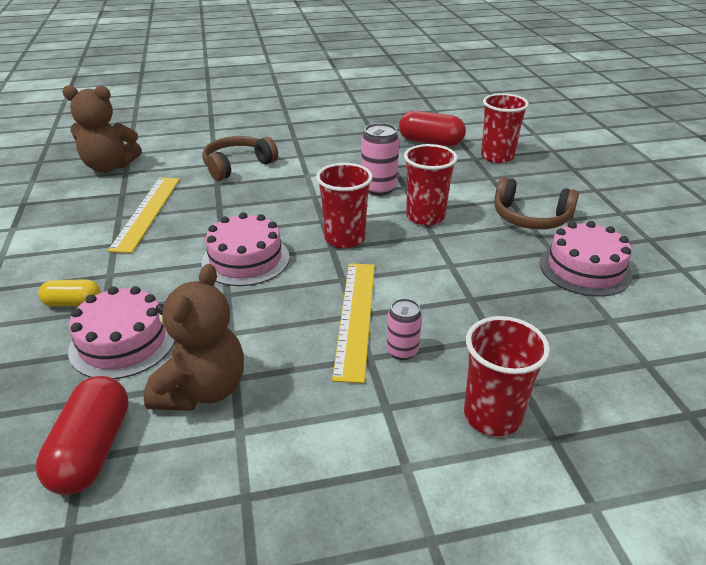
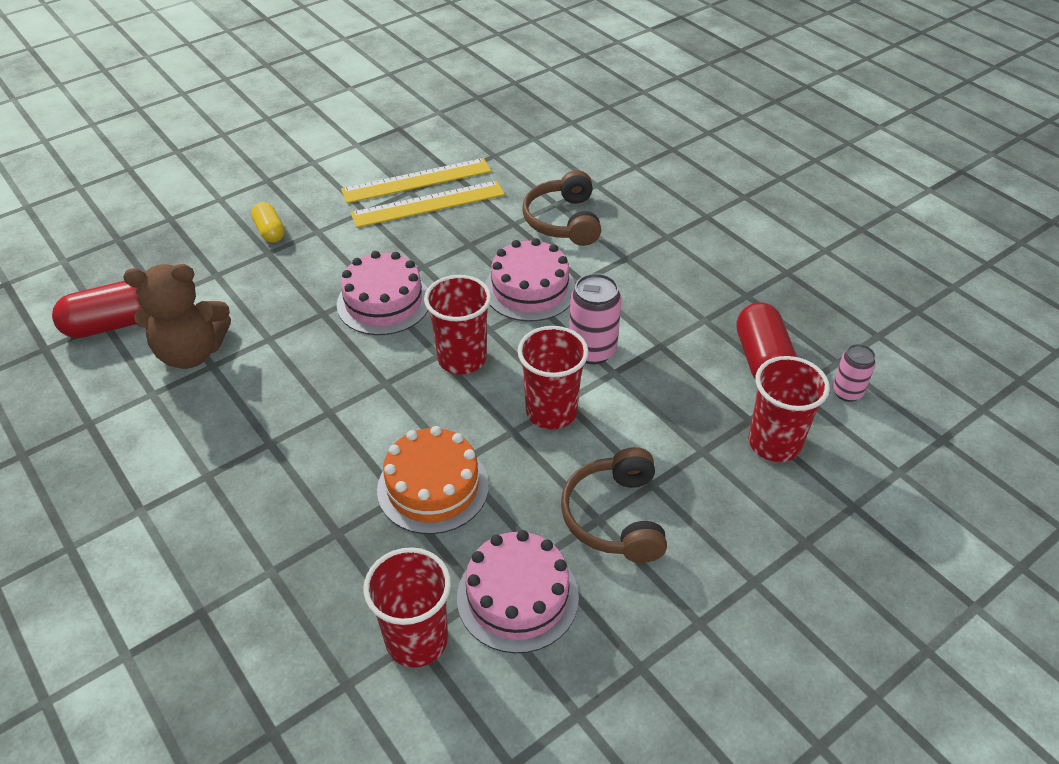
camera: 65 degrees right, 10 degrees up
brown teddy bear [62,85,142,173] -> none
pink cake [68,286,175,379] -> pink cake moved to [485,238,575,322]
brown headphones [202,136,278,181] -> brown headphones turned 120 degrees counterclockwise [522,170,601,246]
yellow ruler [332,263,375,383] -> yellow ruler moved to [341,158,491,203]
pink can [386,299,422,360] -> pink can moved to [832,344,876,402]
red cup [464,316,550,436] -> red cup moved to [363,547,451,668]
none -> orange cake [377,426,489,534]

